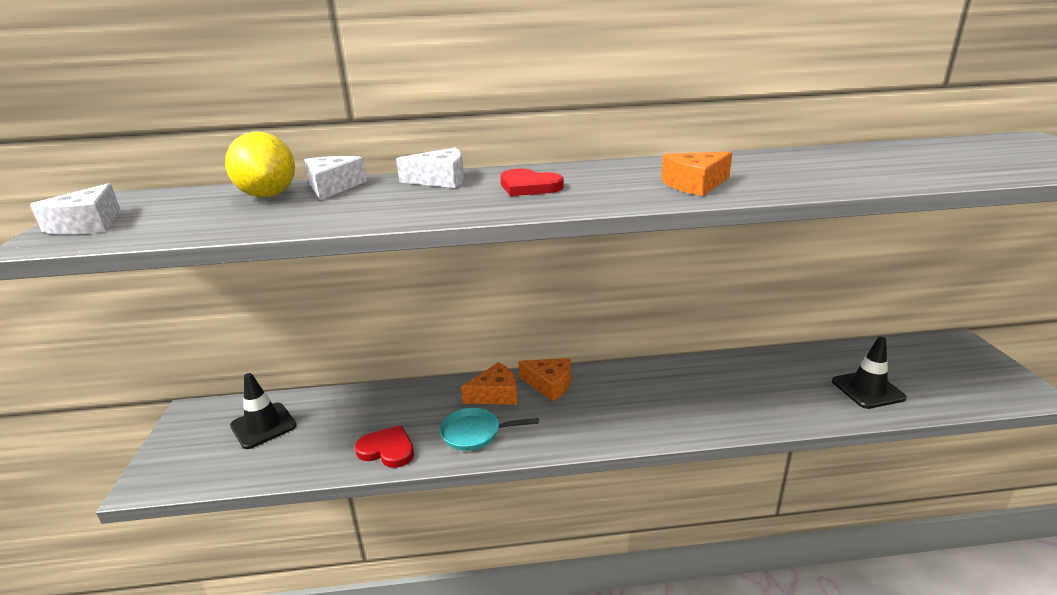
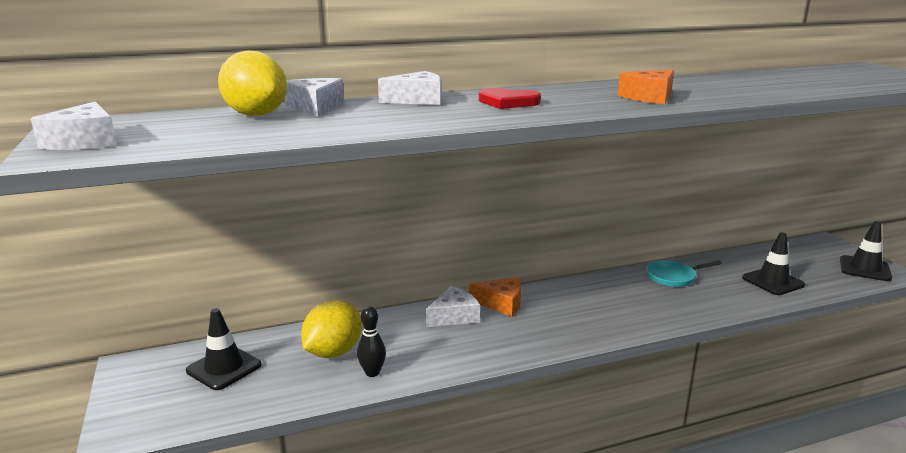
camera: 15 degrees left, 5 degrees down
red heart [355,425,414,468] -> black bowling pin [357,306,386,377]
turquoise pan [440,408,539,451] -> turquoise pan moved to [646,261,722,287]
orange cheese [461,362,517,405] -> white cheese [426,286,480,327]
none -> yellow lemon [301,300,362,358]
none -> black traffic cone [840,221,892,281]

